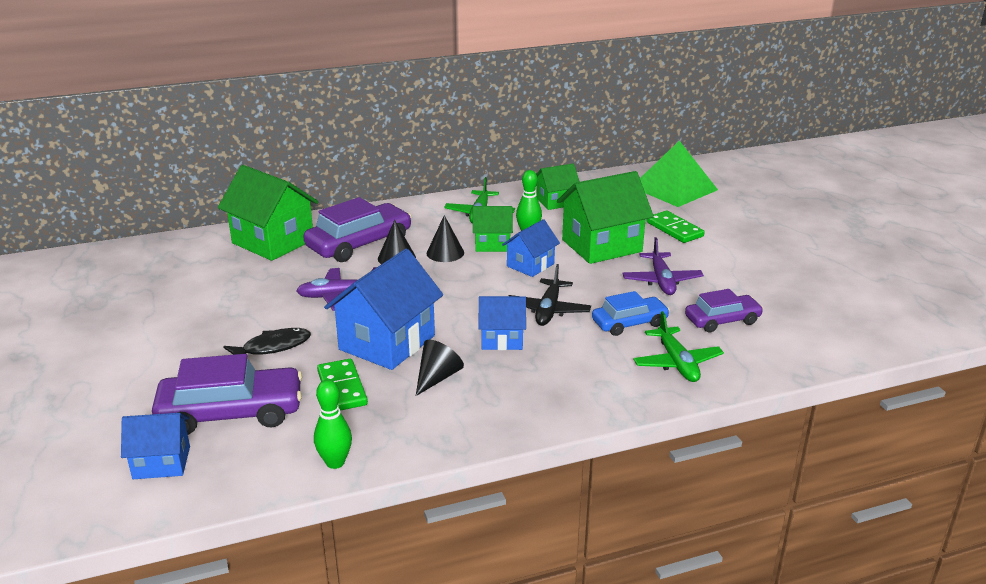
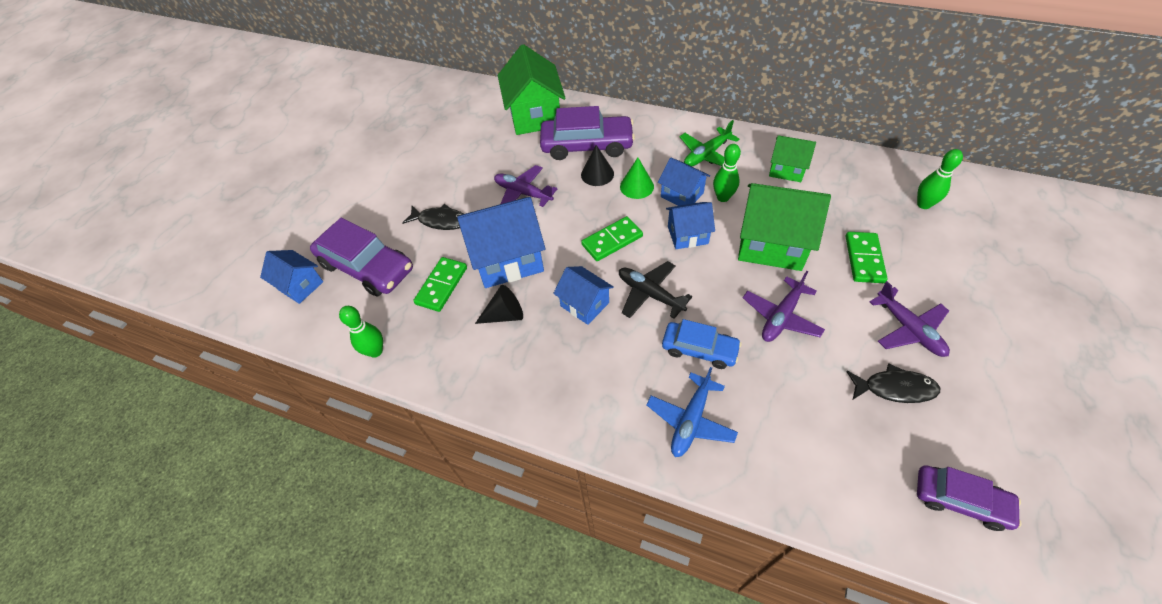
camera: 45 degrees right, 25 degrees up
black cone [427,215,464,262] -> green cone [620,158,654,199]
green house [473,206,513,252] -> blue house [658,158,710,206]
black plane [509,264,591,326] -> black plane turned 75 degrees clockwise [619,261,692,319]
green plane [633,311,724,382] -> blue plane [646,367,738,457]
green pyramid [640,141,718,207] -> green bowling pin [917,149,963,209]
purple car [685,289,764,332] -> purple car moved to [917,465,1022,531]
none -> green domino [581,216,643,261]
none -> black fish [846,364,940,403]
none -> purple plane [869,281,950,357]

